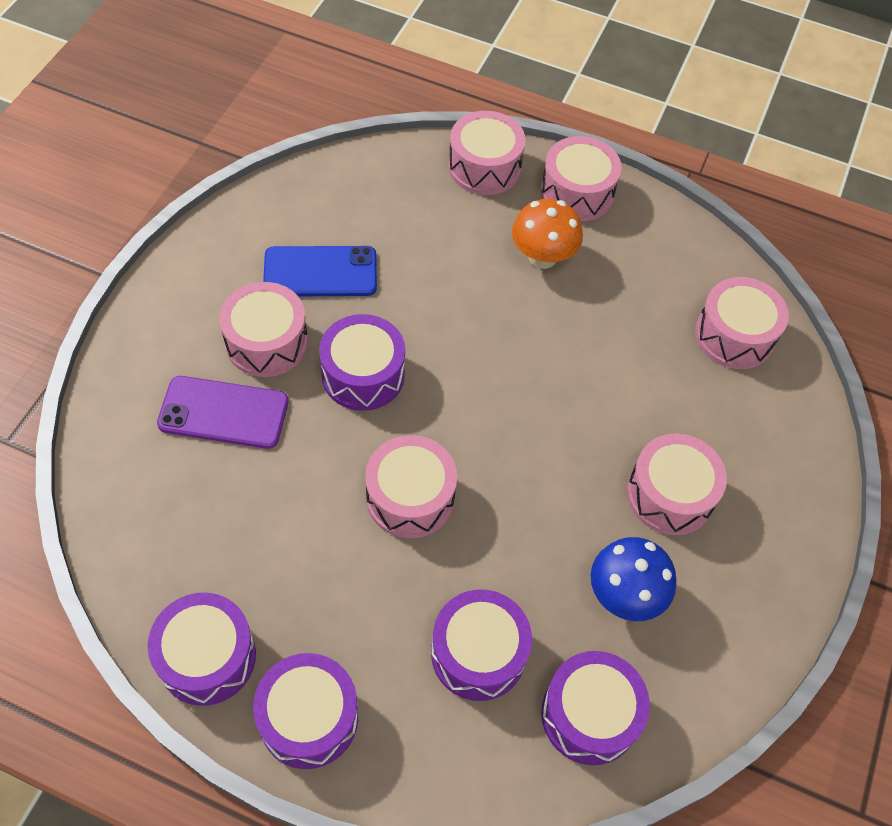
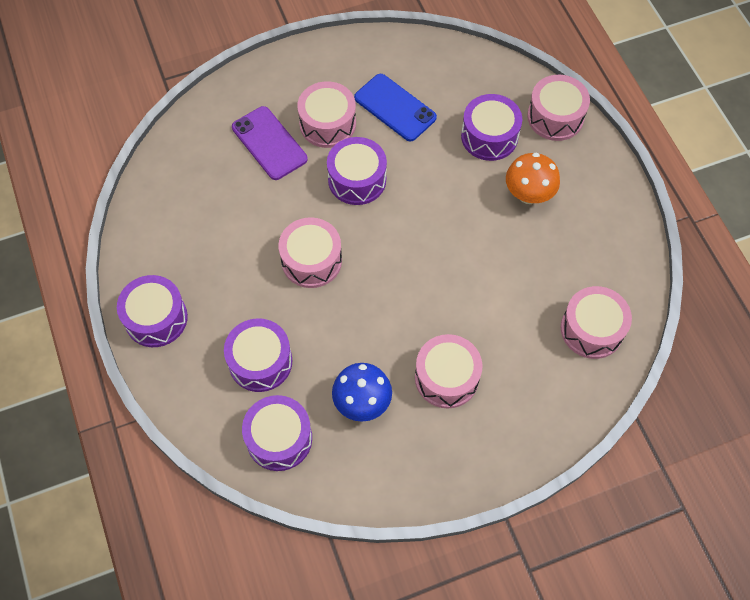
camera: 50 degrees right, 5 degrees up
purple drum [148,593,256,706] -> purple drum moved to [461,94,522,161]
pink drum [541,136,621,221] -> none

